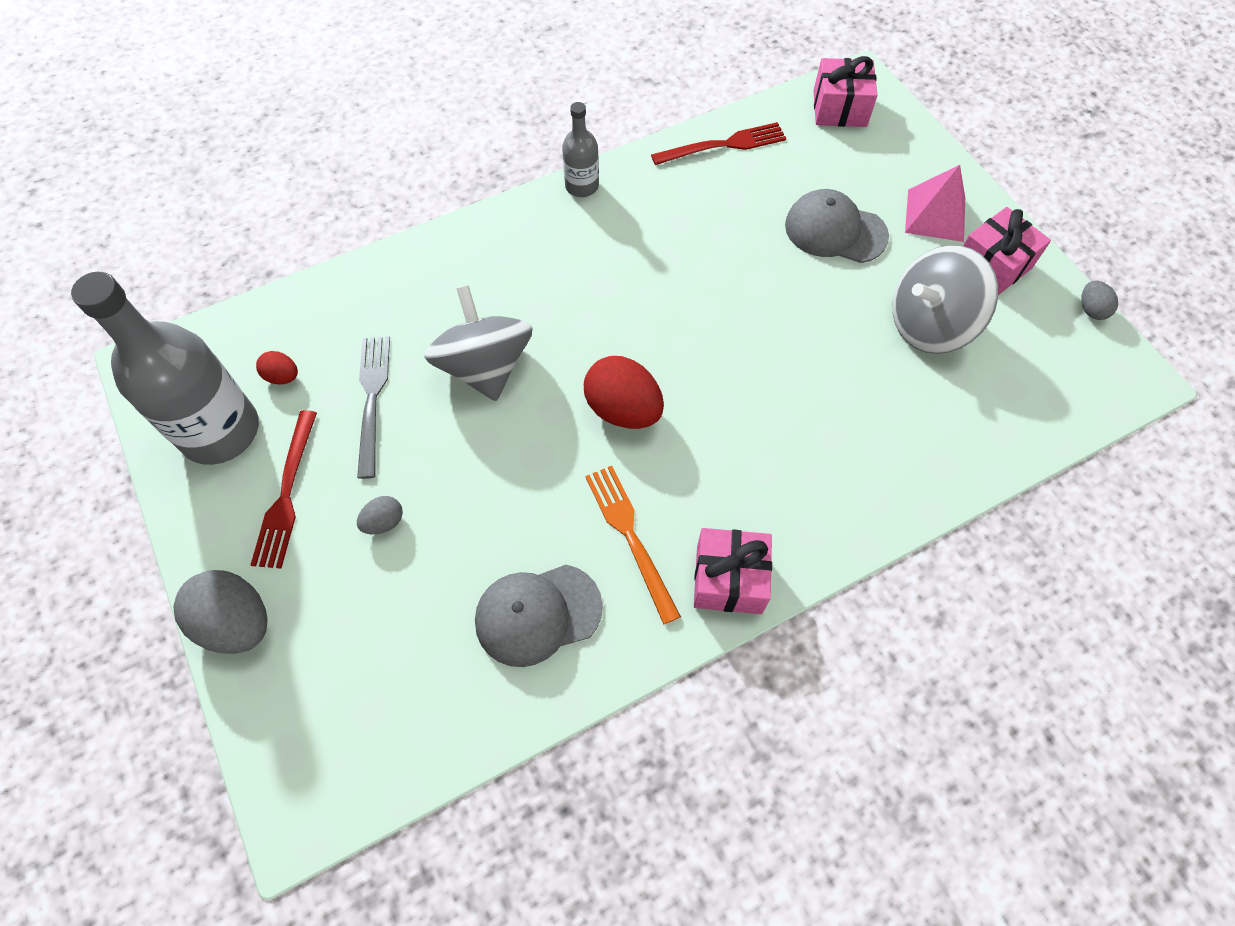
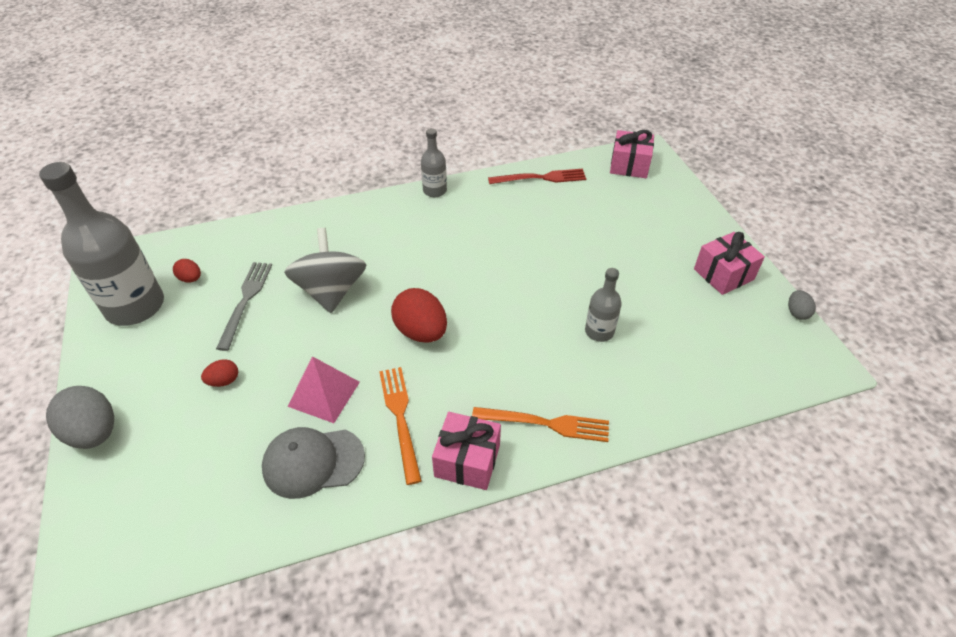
camera: 10 degrees right, 15 degrees down
red fork [251,410,317,569] -> none
grey egg [357,496,403,534] -> red egg [201,359,238,387]
grey cap [785,189,889,263] -> none
grey spinning top [893,245,998,354] -> none
pink pyramid [905,165,965,242] -> pink pyramid moved to [287,356,360,423]
none -> orange fork [472,407,609,442]
none -> grey bottle [585,268,622,342]

